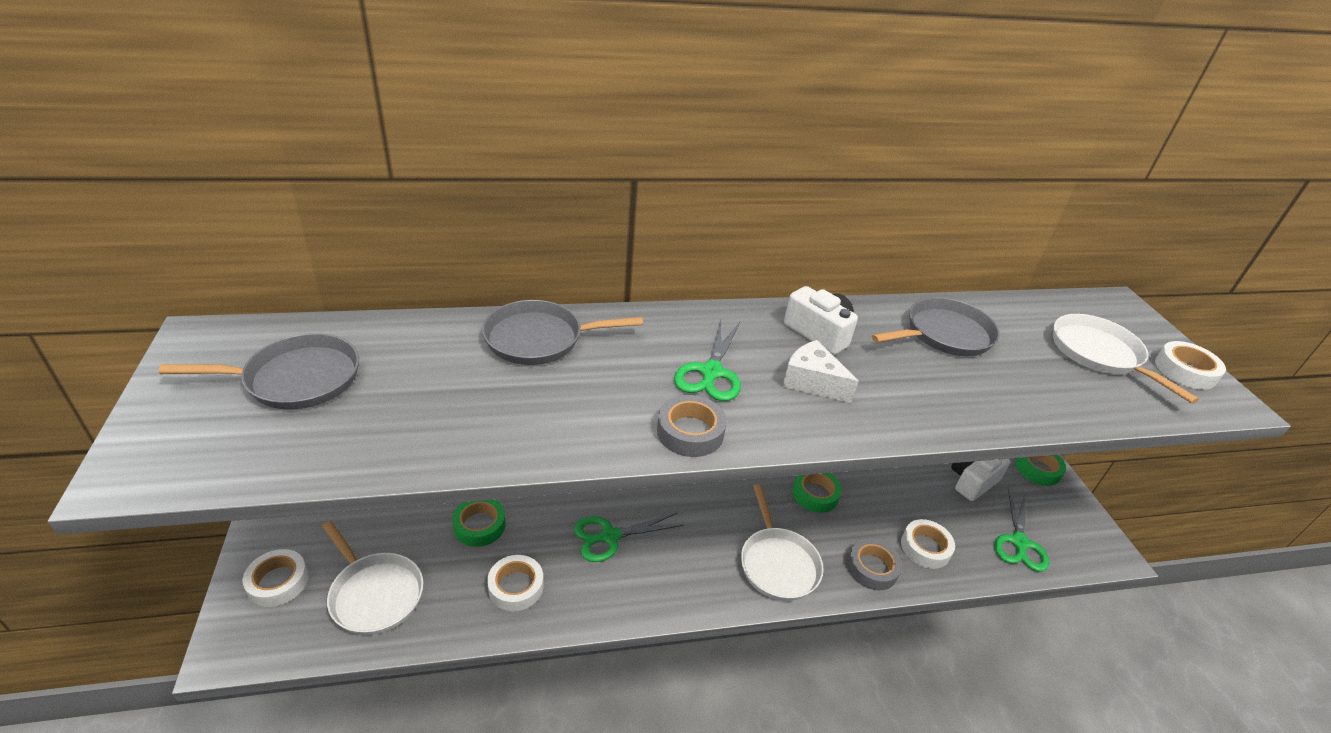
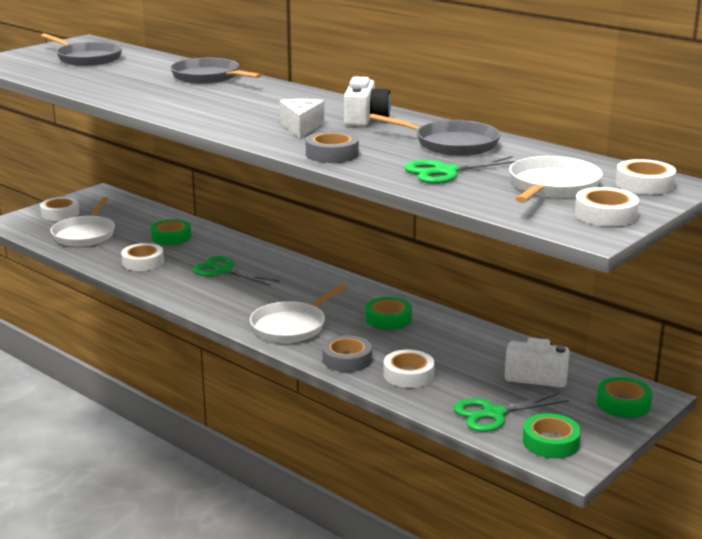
camera: 55 degrees right, 15 degrees down
grey tape [657,395,727,457] -> grey tape moved to [306,131,359,163]
green scissors [674,320,741,401] -> green scissors moved to [405,156,516,184]
none -> green tape [523,413,581,459]
none -> white tape [615,159,676,195]

